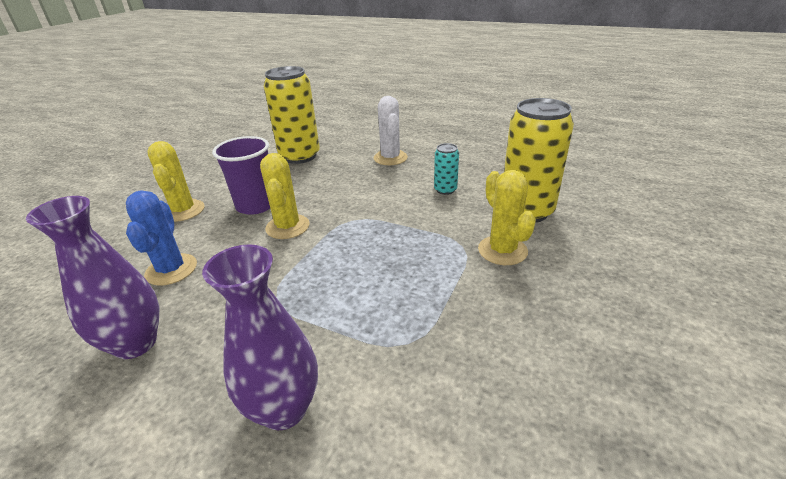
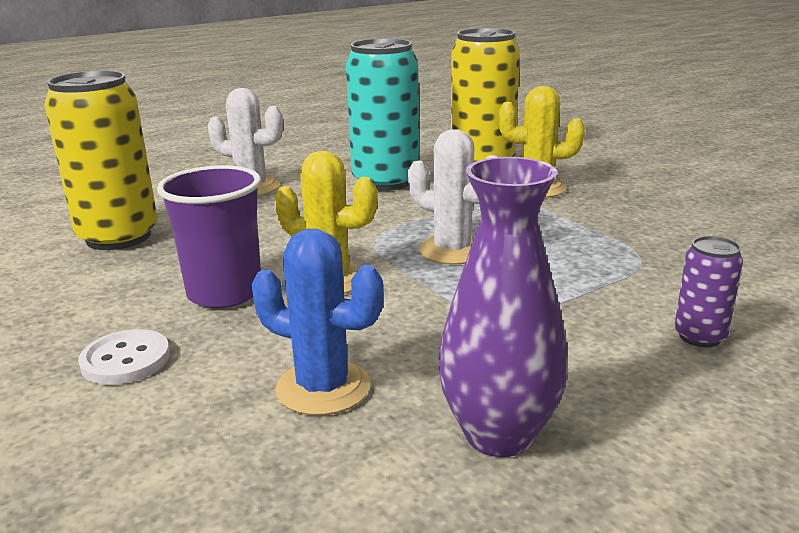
camera: 60 degrees left, 10 degrees down
yellow cactus [147,141,204,222] -> white button [78,329,170,385]
purple vase [202,244,318,430] -> purple can [675,236,743,347]
turquoise can [434,143,459,195] -> turquoise can [346,38,419,191], size x2.12
none -> white cactus [408,129,497,265]

